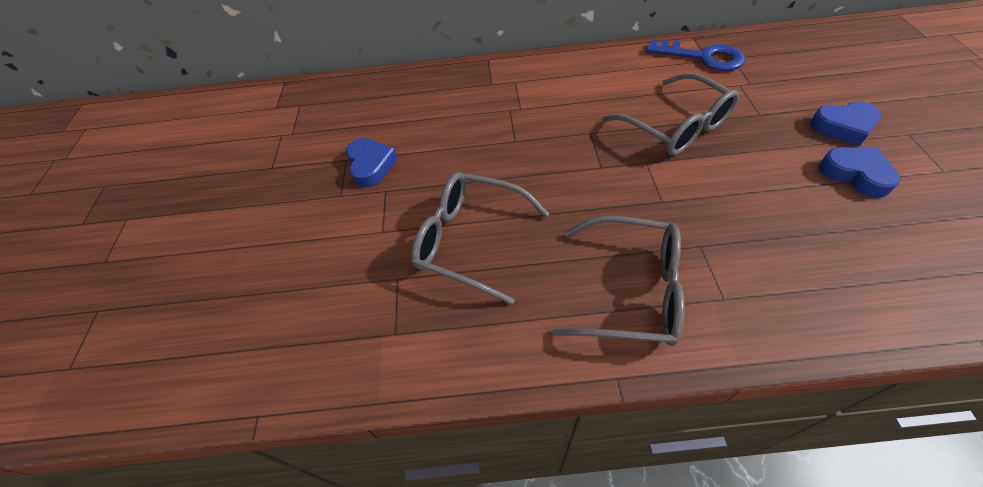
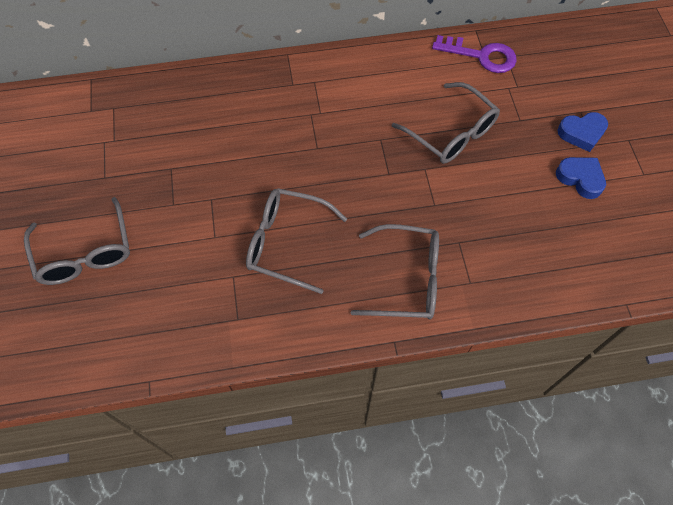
camera: 10 degrees left, 10 degrees up
blue heart [346,138,398,188] -> none
blue key [646,39,745,71] -> purple key [432,35,517,73]
none -> grey glasses [24,197,130,285]

